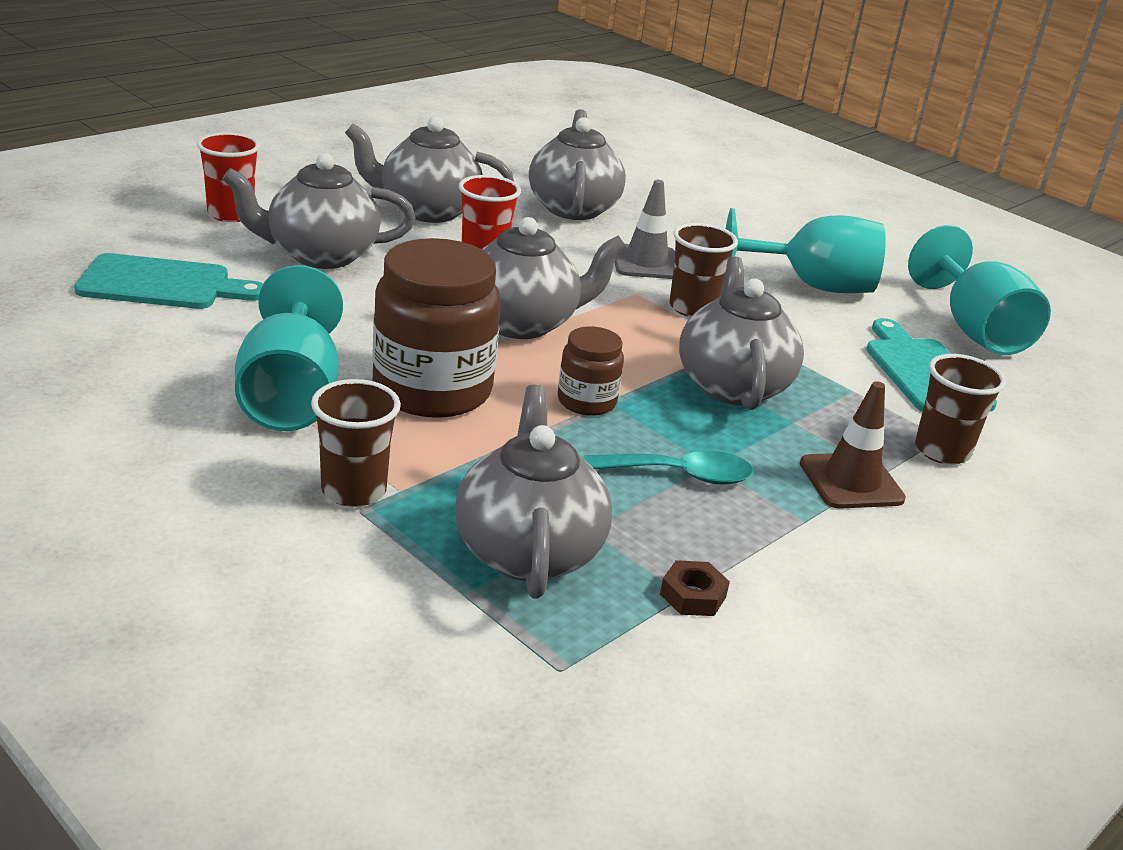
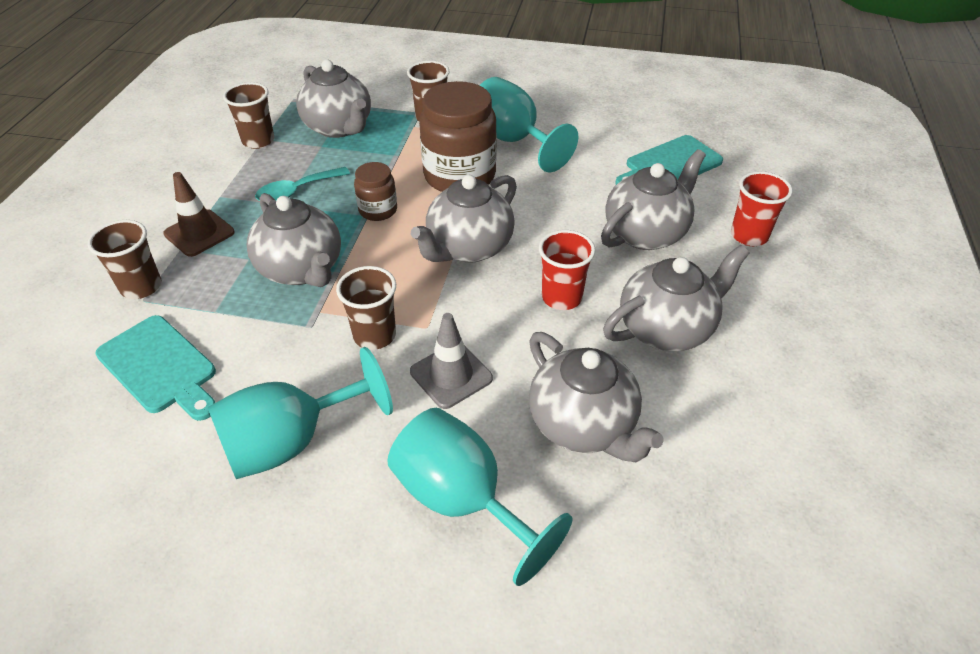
camera: 150 degrees right, 15 degrees up
brown nut [660,560,730,616] -> brown cup [223,82,274,149]
turquoise goblet [908,225,1051,355] -> turquoise goblet moved to [387,408,573,586]

